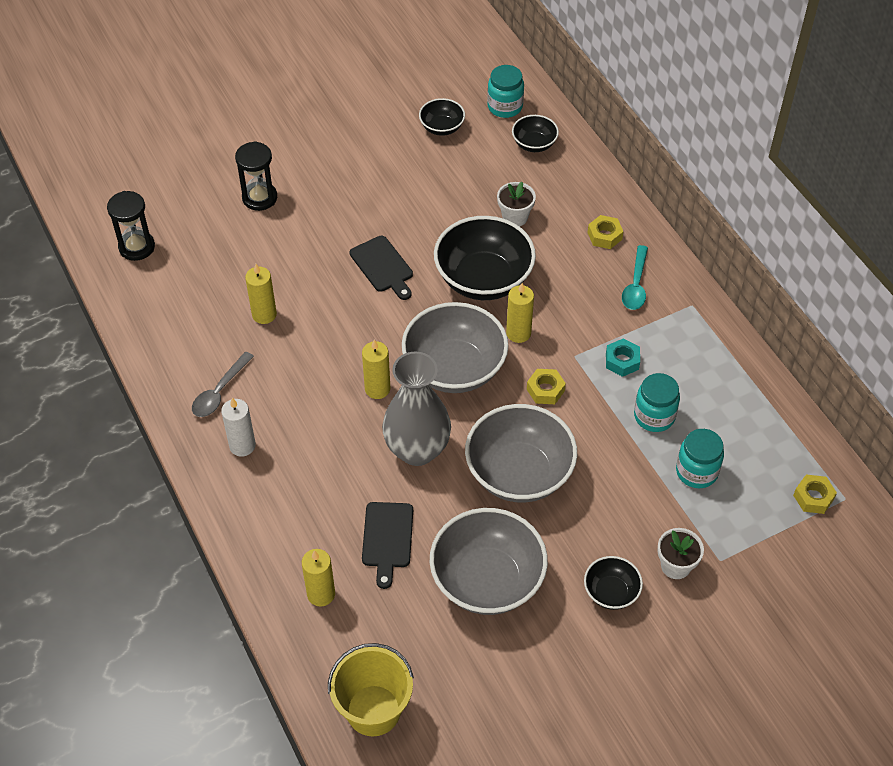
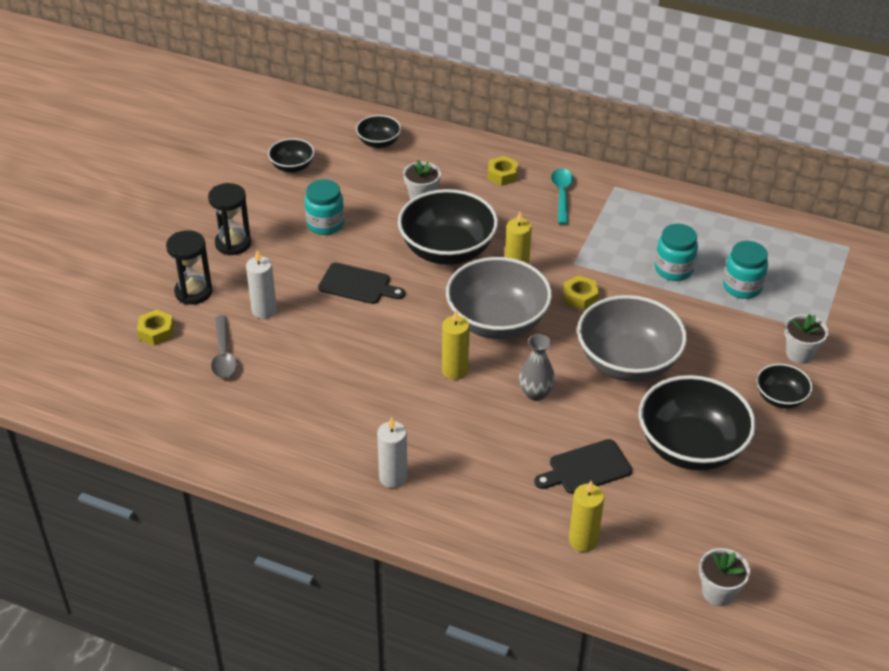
camera: 40 degrees left, 10 degrees down
black hourglass [107,191,155,261] -> black hourglass moved to [208,183,251,256]
grey spoon [192,352,254,417] -> grey spoon moved to [211,315,237,378]
yellow candle [245,264,277,324] -> none
yellow bucket [328,643,414,736] -> white flower pot [699,548,750,606]
black cutting board [362,502,413,589] -> black cutting board turned 105 degrees clockwise [534,439,632,494]
grey vase [382,352,451,466] -> grey vase [519,334,555,401], size x0.53
grey bowl [430,508,548,615] -> black bowl [639,375,756,471]
turquoise jar [487,65,524,118] -> turquoise jar moved to [305,179,344,235]
turquoise nut [606,339,640,377] -> none
turquoise spoon [622,245,648,310] -> turquoise spoon turned 150 degrees counterclockwise [551,168,573,225]
yellow nut [793,474,837,514] -> yellow nut moved to [137,310,174,346]
none -> white candle [246,250,277,319]

